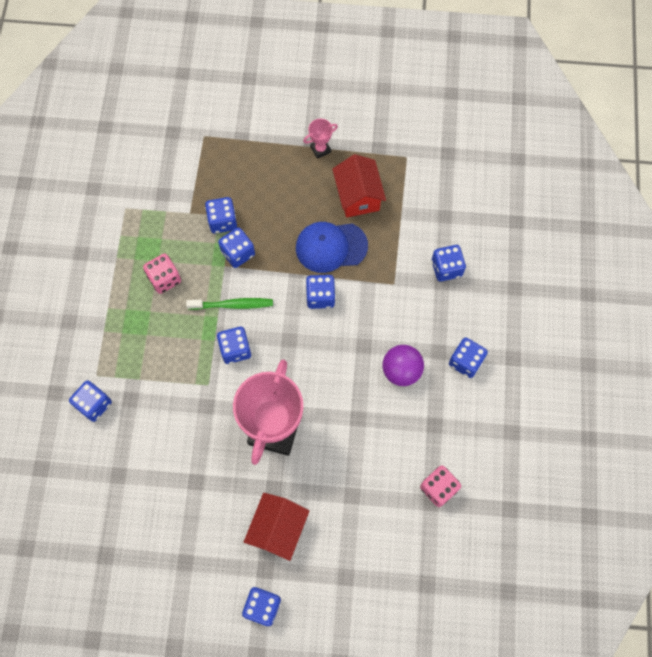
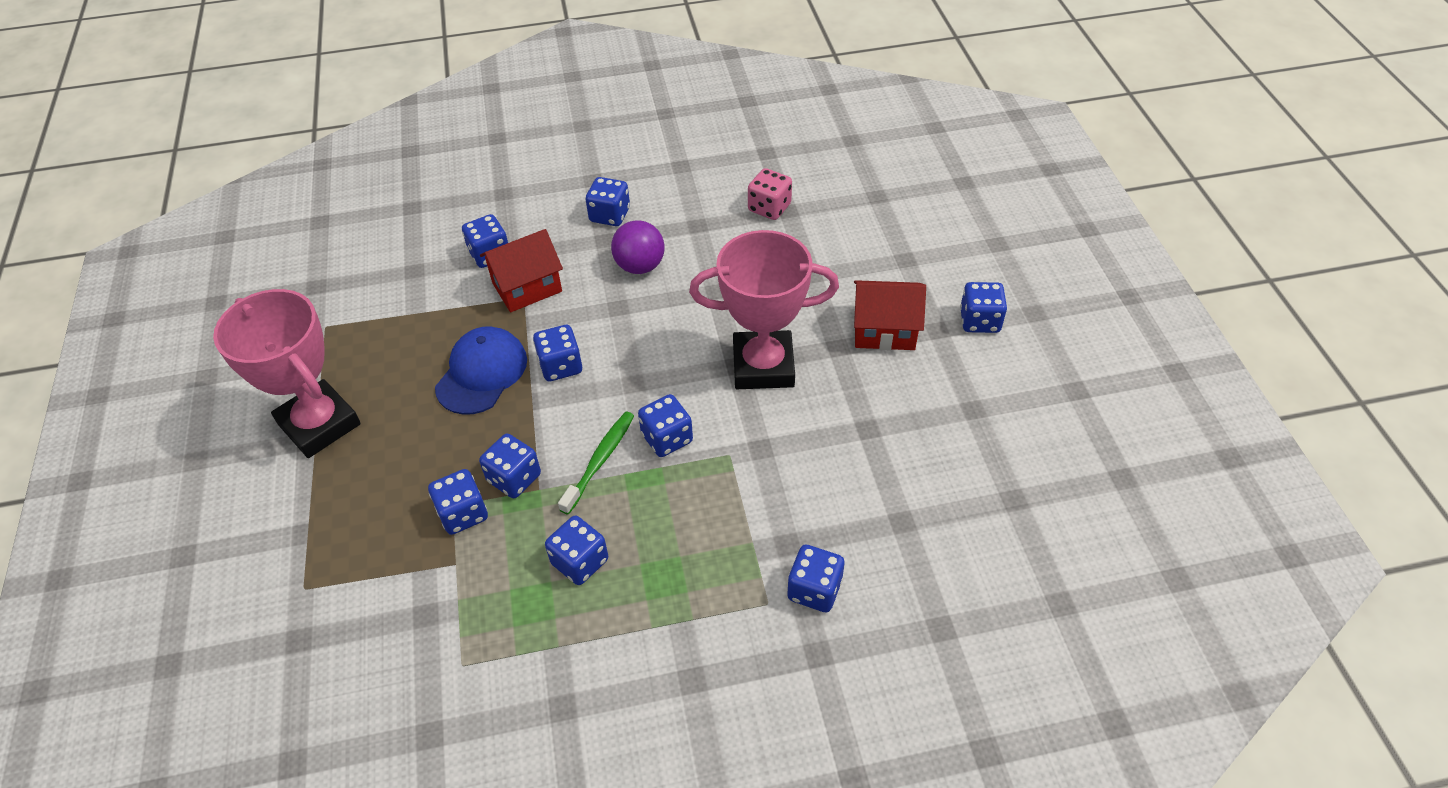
camera: 105 degrees left, 20 degrees down
pink dice [143,254,181,294] -> blue dice [545,516,608,585]
green toothbrush [186,298,273,310] -> green toothbrush turned 45 degrees clockwise [558,412,634,515]
blue cap [296,222,368,273] -> blue cap turned 135 degrees counterclockwise [435,326,527,415]
pink trophy [303,119,338,159] -> pink trophy [213,289,361,458], size x2.43
red house [332,154,386,218] -> red house moved to [480,229,563,312]

